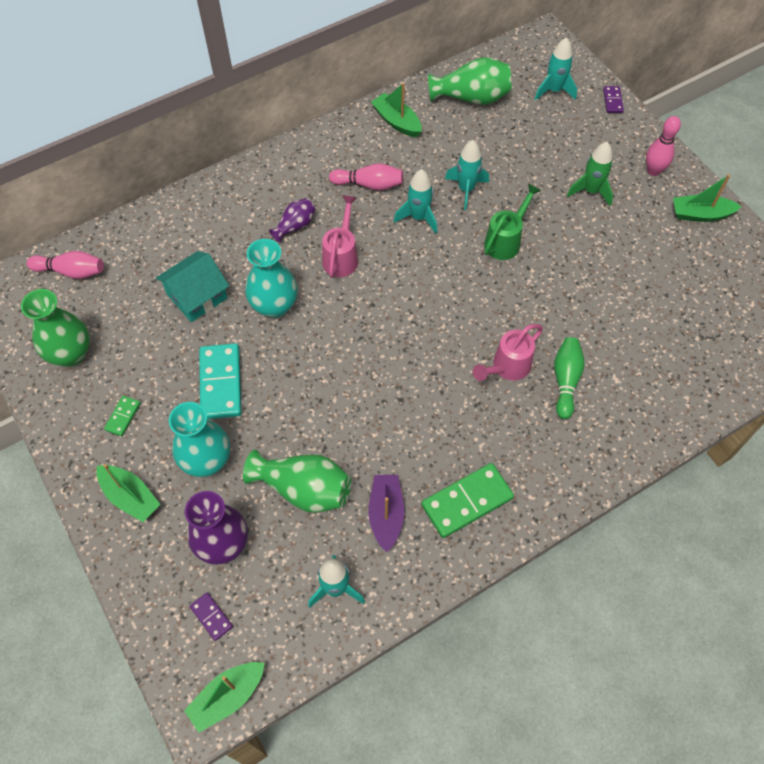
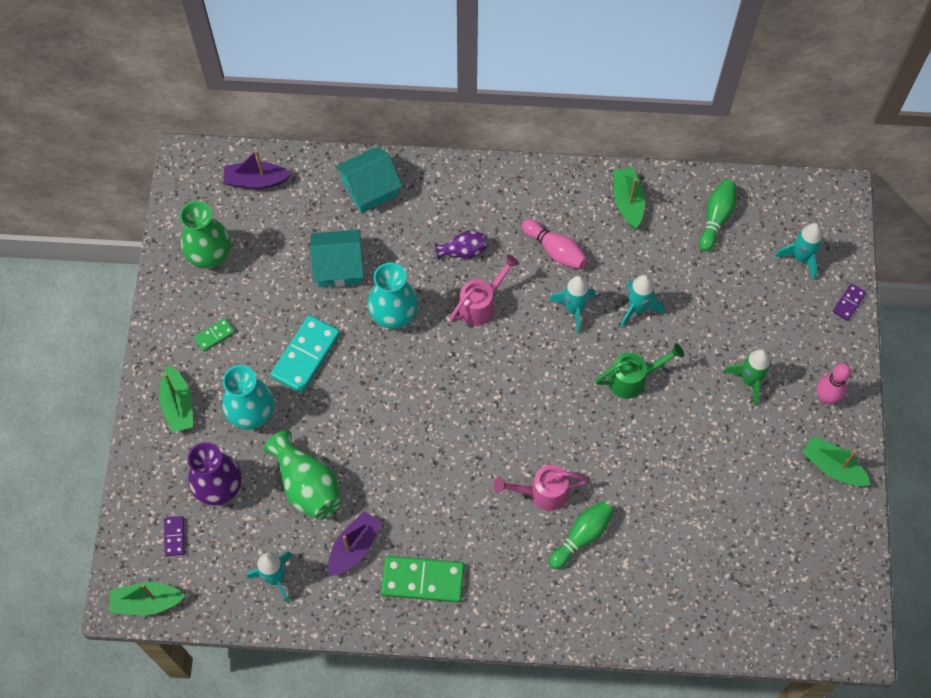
camera: 35 degrees right, 5 degrees up
pink bowling pin [27,251,104,279] -> purple boat [223,150,291,189]
green vase [428,57,512,105] -> green bowling pin [699,179,736,251]
none -> turquoise house [335,146,402,213]

